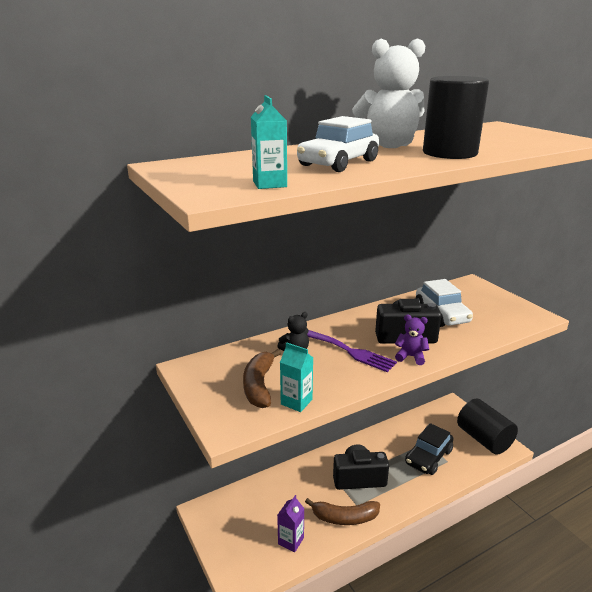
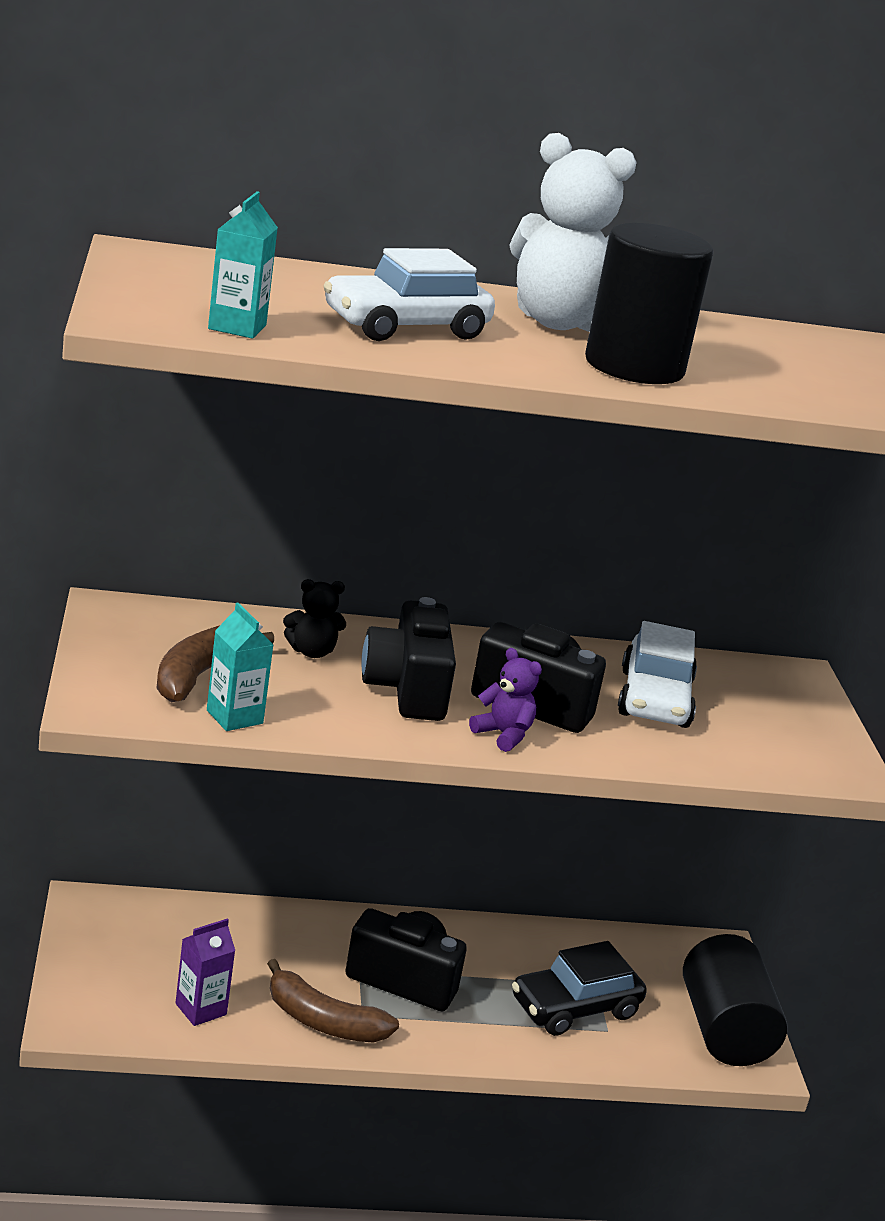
camera: 20 degrees right, 0 degrees up
purple fork [307,330,397,372] -> black camera [361,597,456,721]

